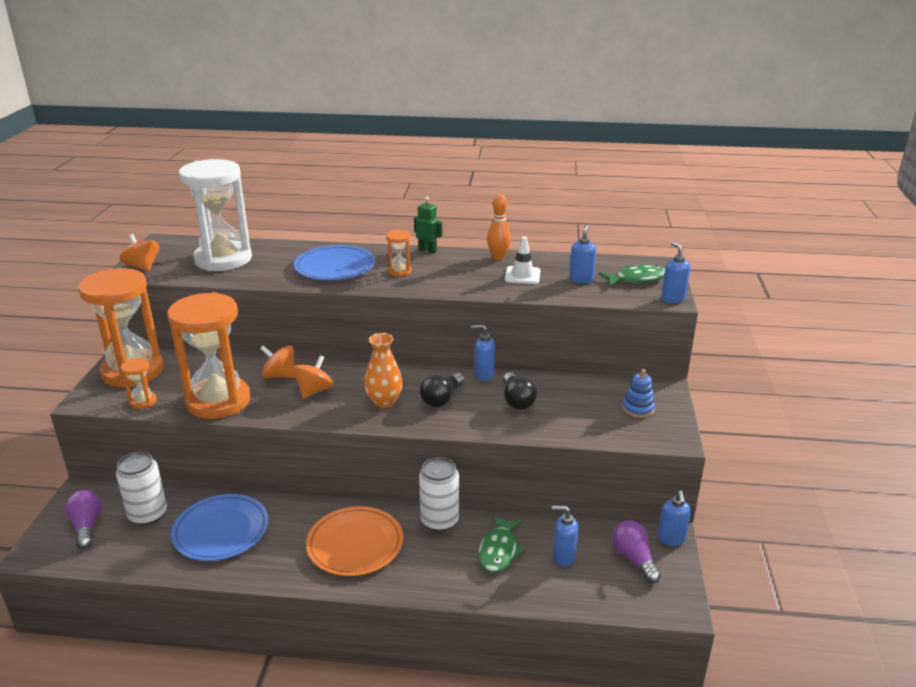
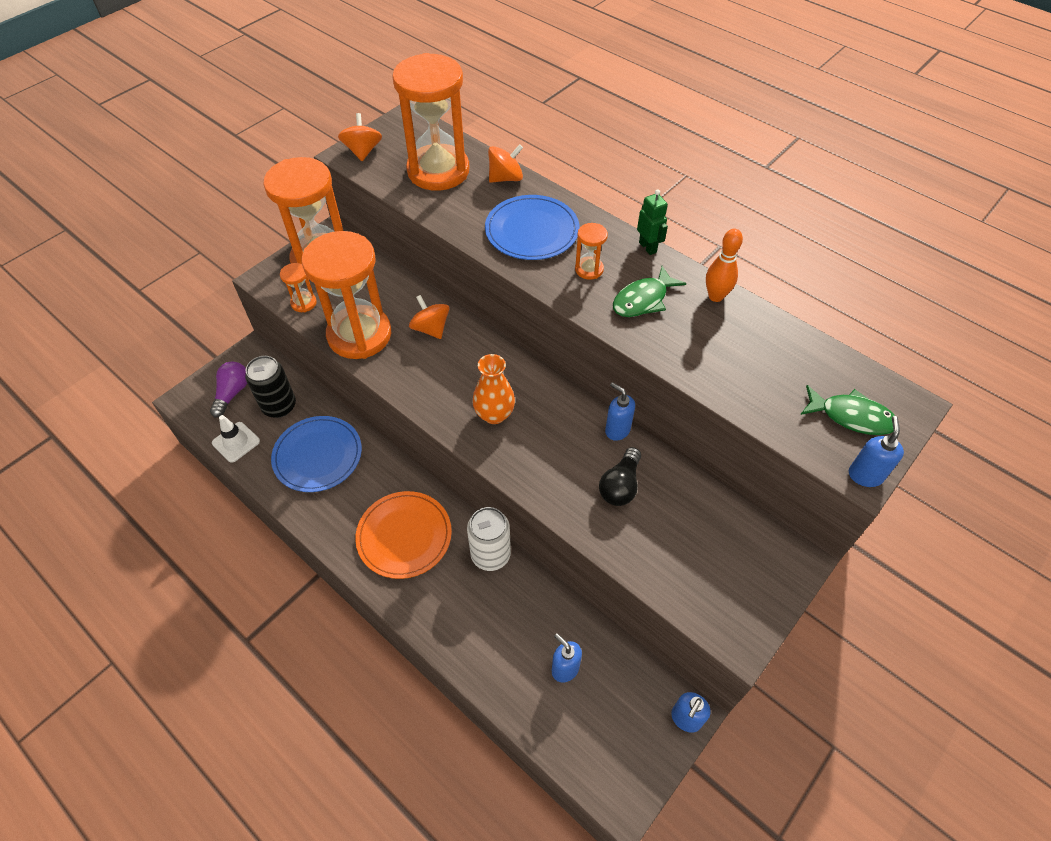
camera: 35 degrees right, 25 degrees up
white can [116,452,167,525] -> black can [245,356,296,418]
white hourglass [179,159,252,271] -> orange hourglass [392,53,470,191]
orange spinning top [293,355,333,399] -> orange spinning top moved to [488,144,523,183]
black light bulb [420,372,464,407] -> none
green fish [478,515,525,573] -> green fish moved to [613,266,686,317]
white traffic cone [505,237,540,284] -> white traffic cone moved to [212,415,260,462]
blue soap dispenser [569,224,596,284] -> none
purple light bulb [612,520,661,584] -> none
blue stacking toy [622,369,655,418] -> none

